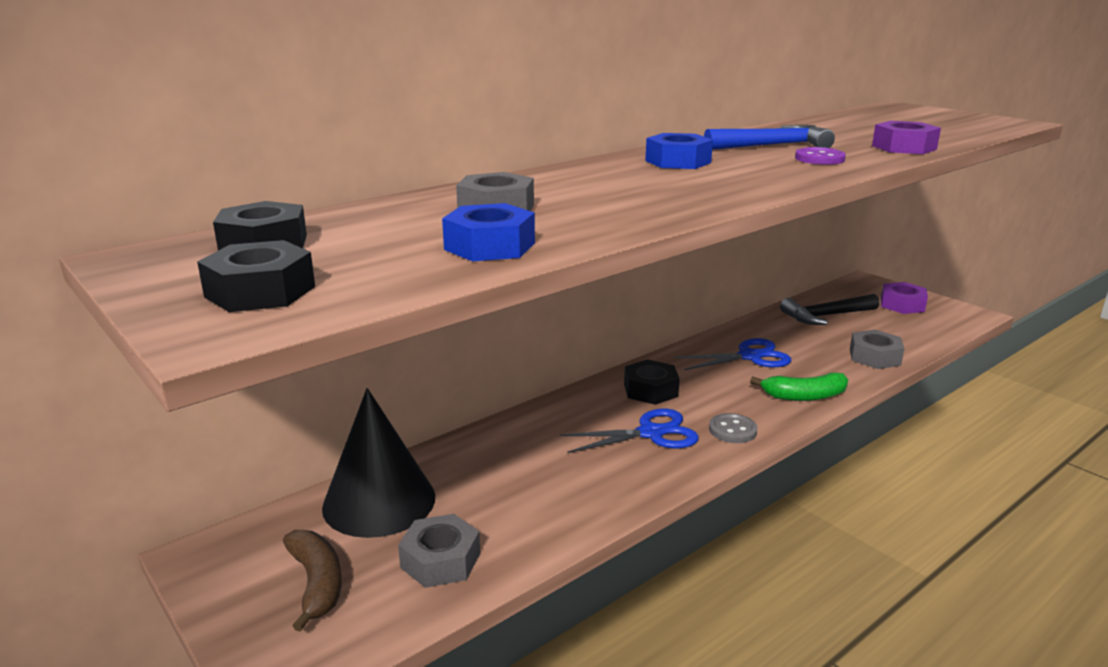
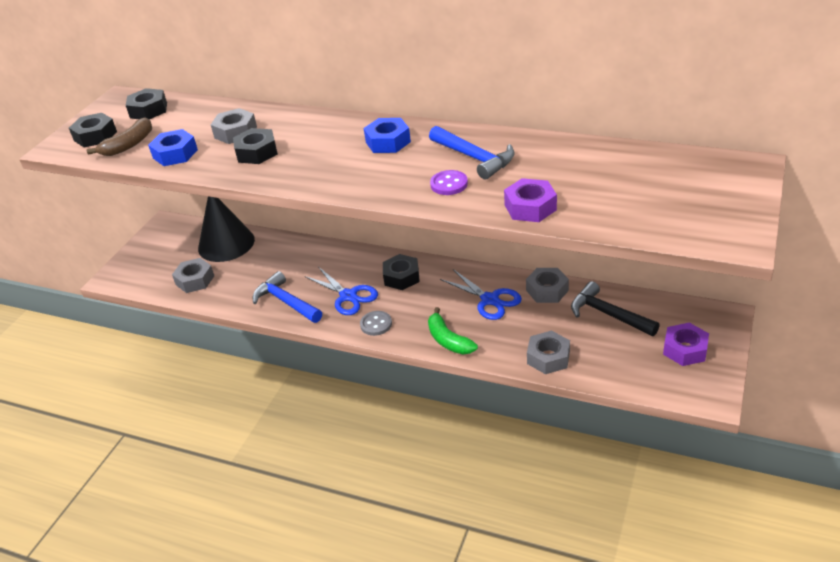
camera: 65 degrees right, 15 degrees up
brown banana [283,530,342,632] -> brown banana moved to [87,117,152,156]
none -> black nut [233,128,278,164]
none -> blue hammer [253,271,322,323]
none -> grey nut [526,268,569,303]

